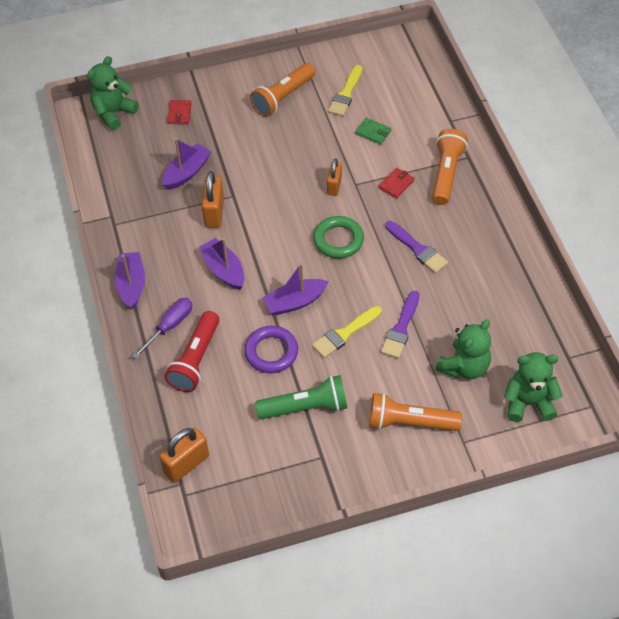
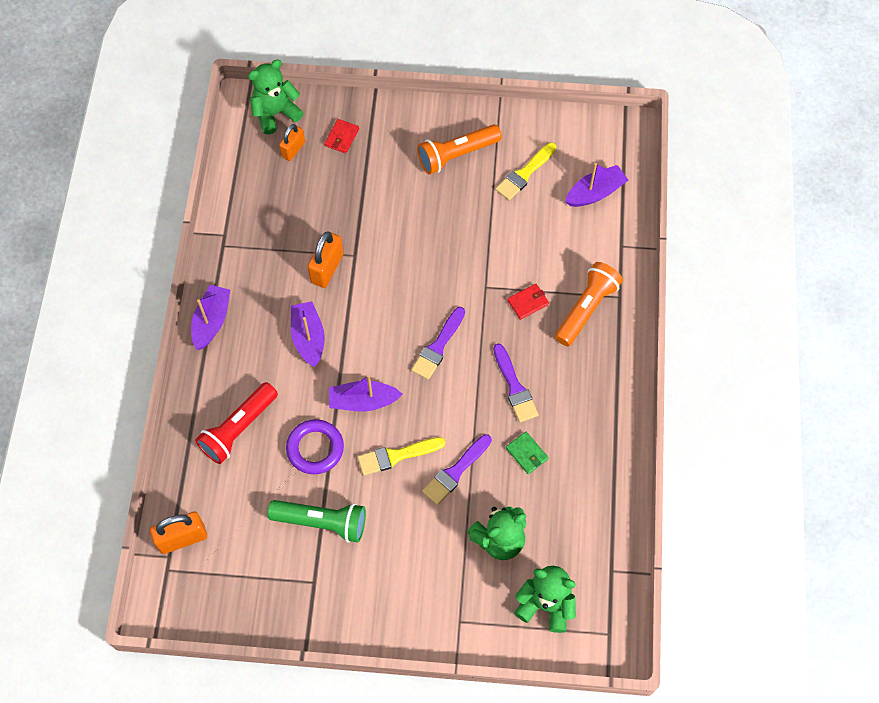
camera: 20 degrees right, 10 degrees up
purple screwdriver [132,298,192,359] -> none
purple boat [162,139,211,190] -> purple boat moved to [565,163,628,207]
green ring [313,216,364,258] -> purple brush [411,307,465,380]
orange padlock [327,159,342,196] -> orange padlock moved to [279,124,305,161]
green wallet [355,118,391,145] -> green wallet moved to [506,432,549,474]
orange flashlight [369,393,462,431] -> none

